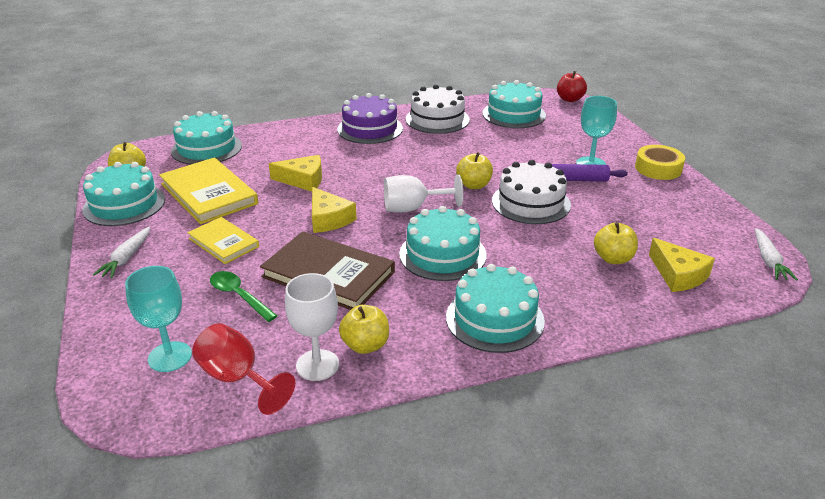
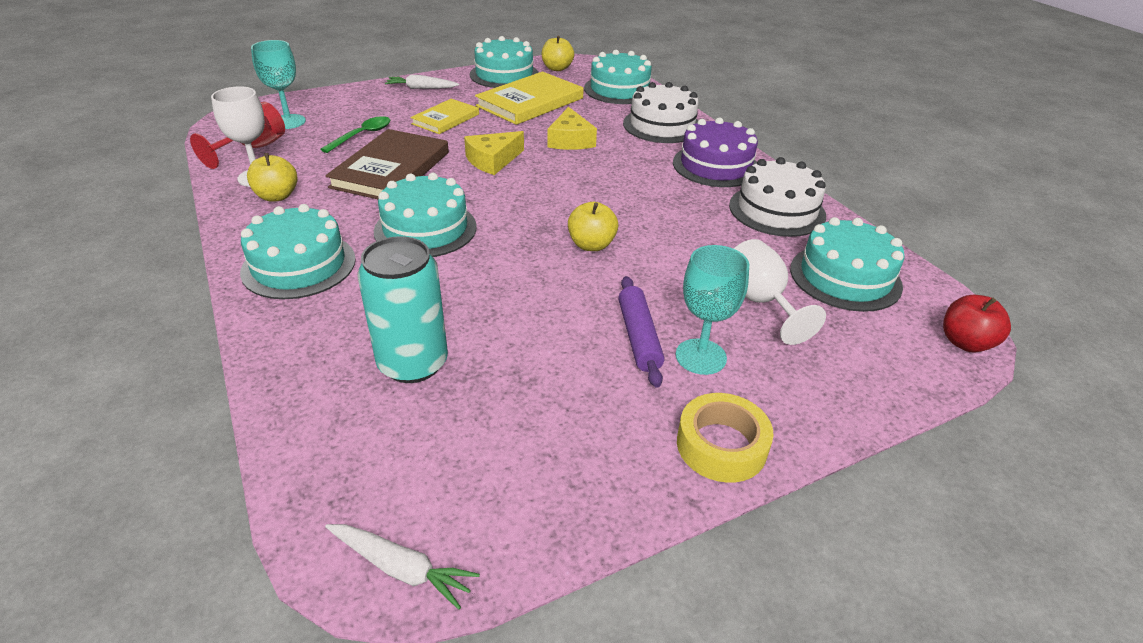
camera: 80 degrees right, 5 degrees up
white goblet [384,174,463,213] -> white goblet moved to [734,239,826,345]
white cake [492,160,571,224] -> white cake moved to [623,82,699,143]
yellow apple [594,222,638,264] -> turquoise can [358,236,448,383]
yellow cheese [649,238,715,292] -> none
white carrot [755,228,798,281] -> white carrot turned 150 degrees counterclockwise [325,524,480,610]

